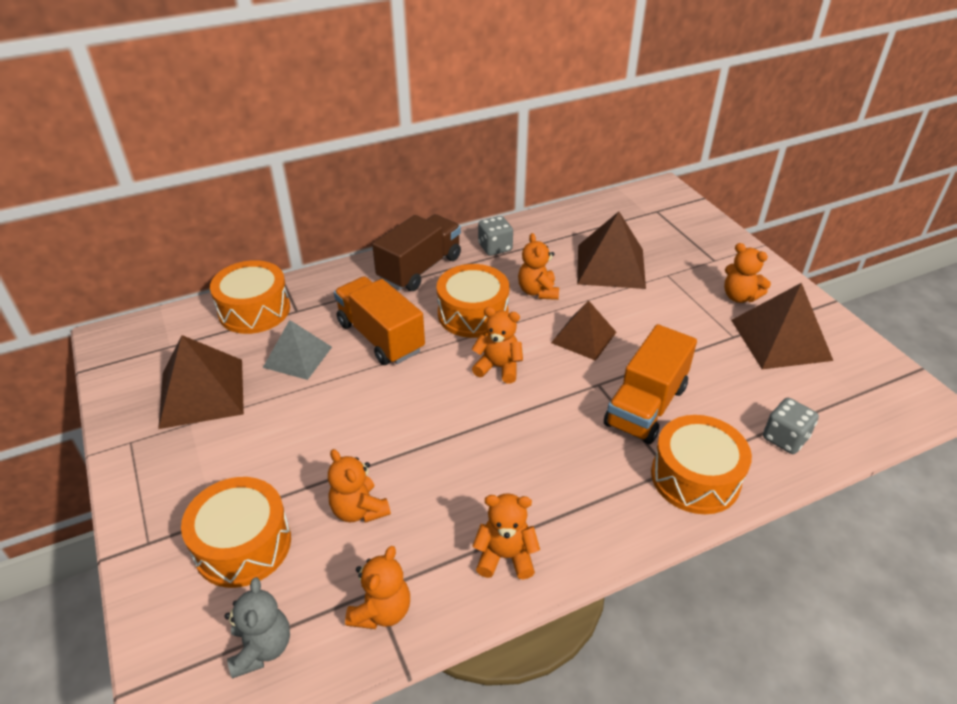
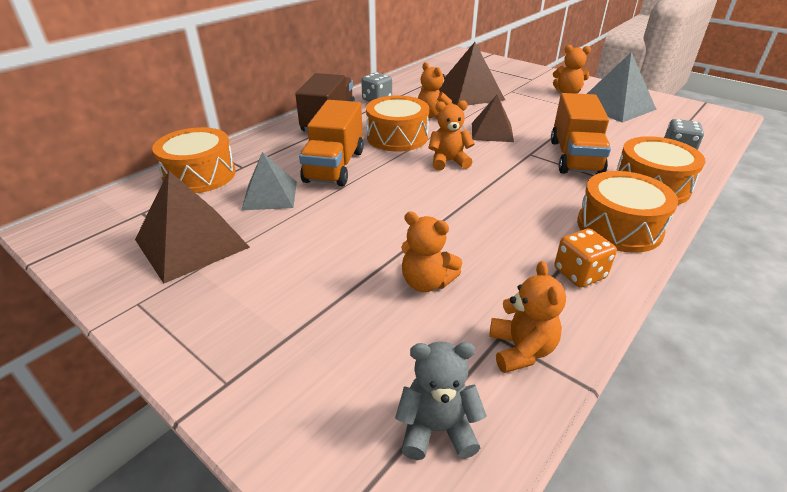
camera: 25 degrees left, 5 degrees down
orange drum [181,477,291,588] -> orange drum moved to [577,171,678,253]
grey teddy bear [224,577,290,678] -> grey teddy bear turned 60 degrees counterclockwise [395,342,487,460]
orange truck [334,276,425,365] -> orange truck turned 105 degrees counterclockwise [299,100,364,186]
orange teddy bear [472,493,540,580] -> orange dice [554,229,617,287]
brown pyramid [731,283,833,369] -> grey pyramid [587,52,657,123]

